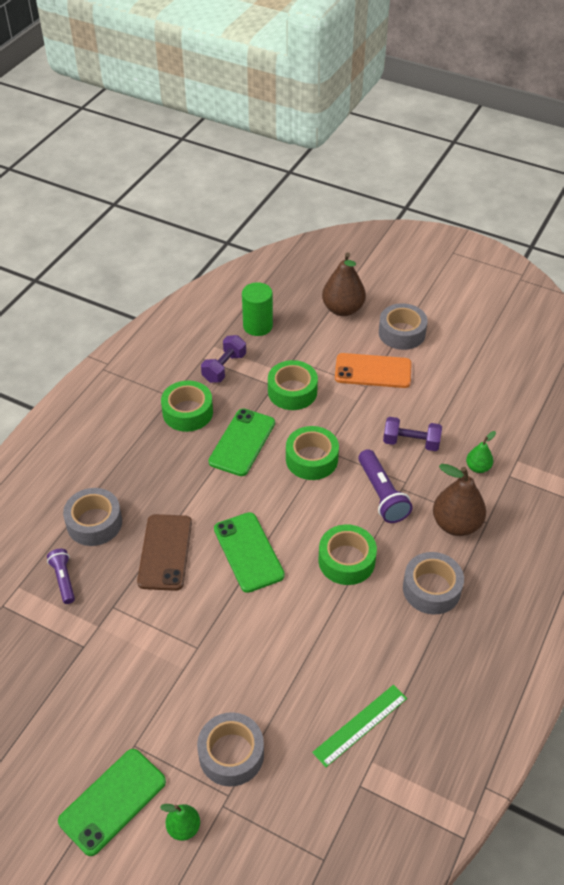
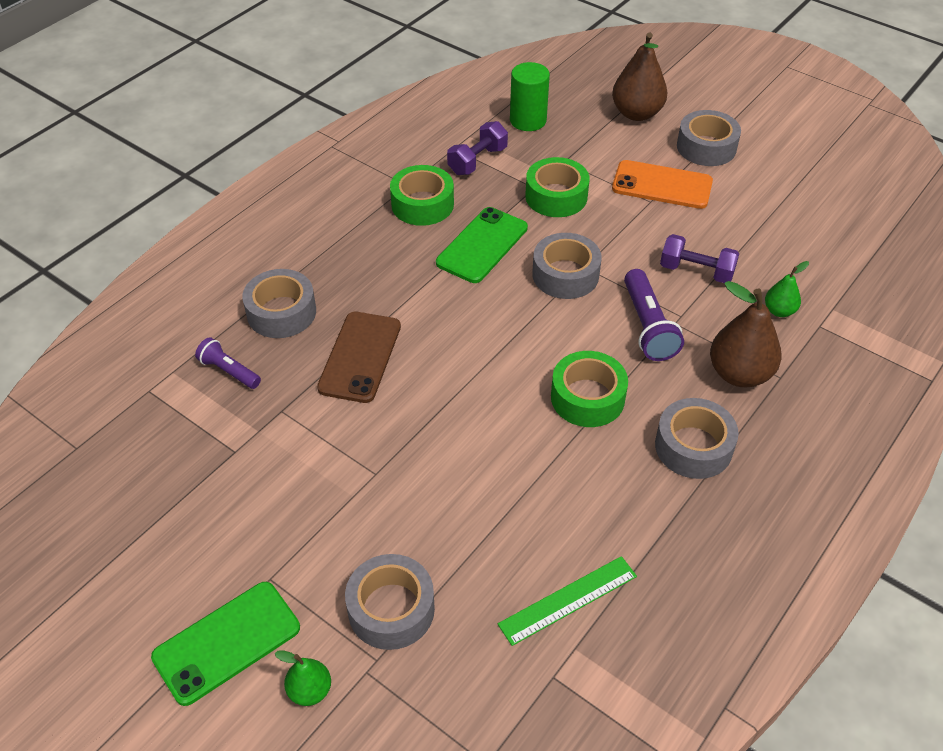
camera: 10 degrees right, 0 degrees up
purple flashlight [47,549,75,604] -> purple flashlight turned 45 degrees counterclockwise [195,337,261,389]
green phone [214,512,285,593] -> none
green tape [286,426,339,480] -> grey tape [532,233,602,299]

